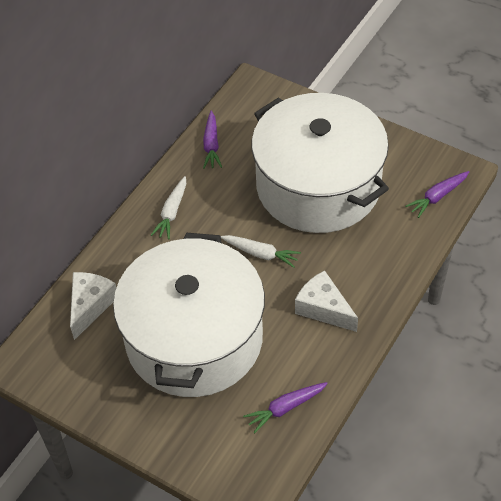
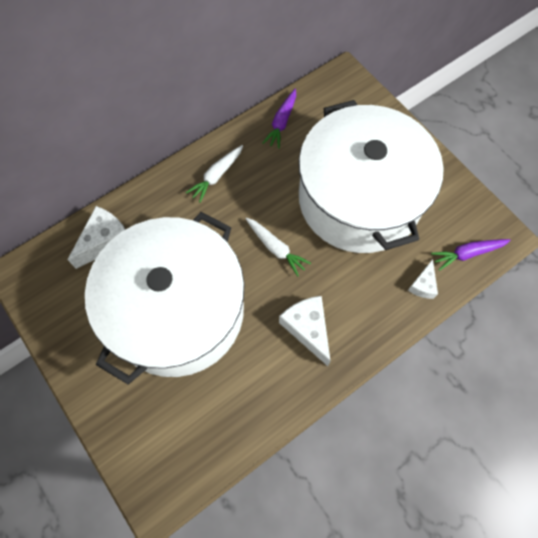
camera: 20 degrees right, 15 degrees up
purple carrot [243,382,328,433] -> none
none -> white cheese [408,259,438,299]

